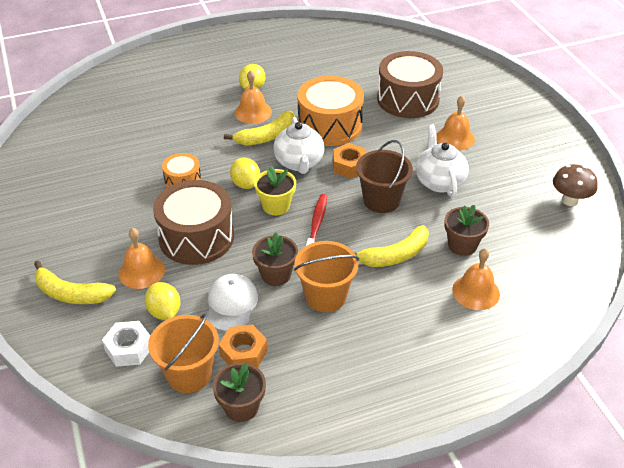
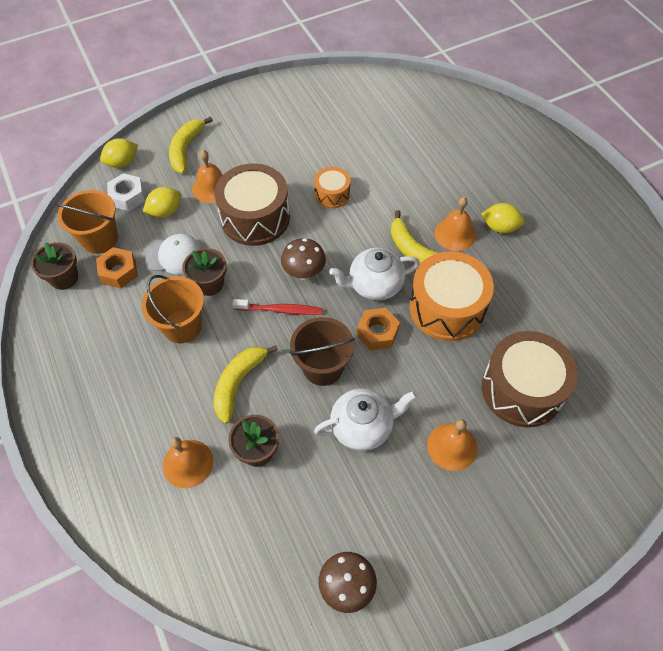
camera: 85 degrees right, 15 degrees up
yellow lemon [230,157,260,189] -> yellow lemon moved to [100,138,138,168]
yellow flower pot [254,166,296,215] -> brown mushroom [281,238,326,280]
yellow banana [354,225,429,267] -> yellow banana turned 60 degrees clockwise [214,345,278,424]

